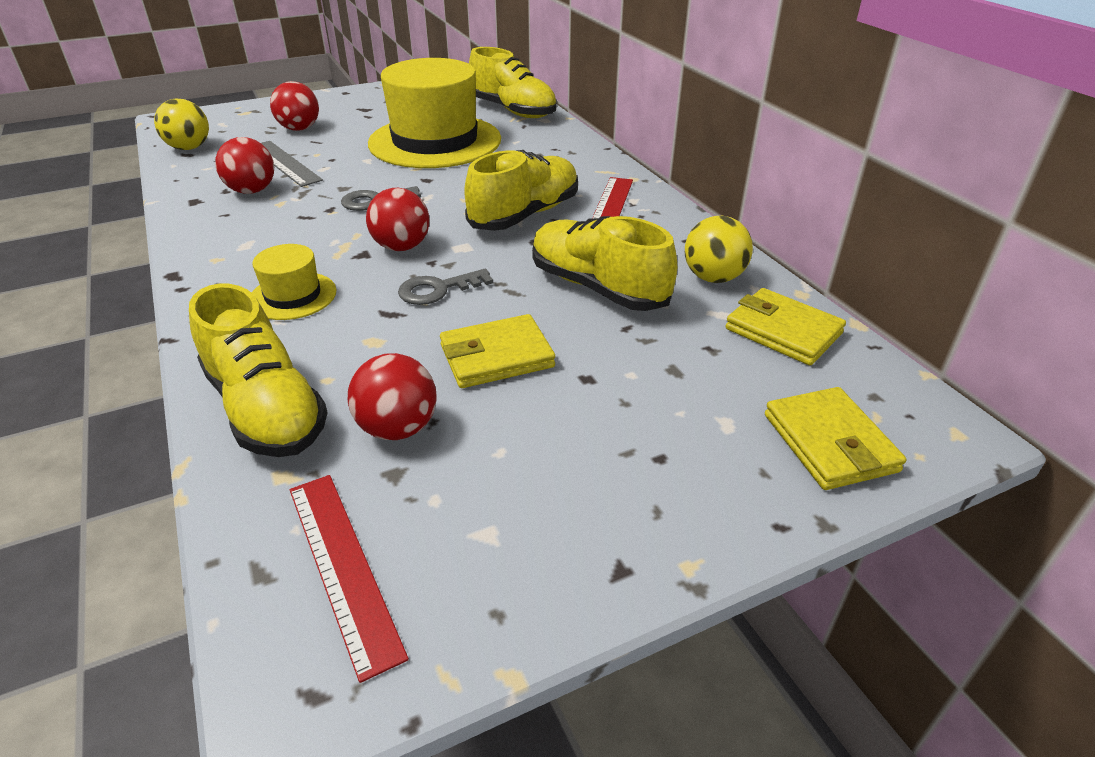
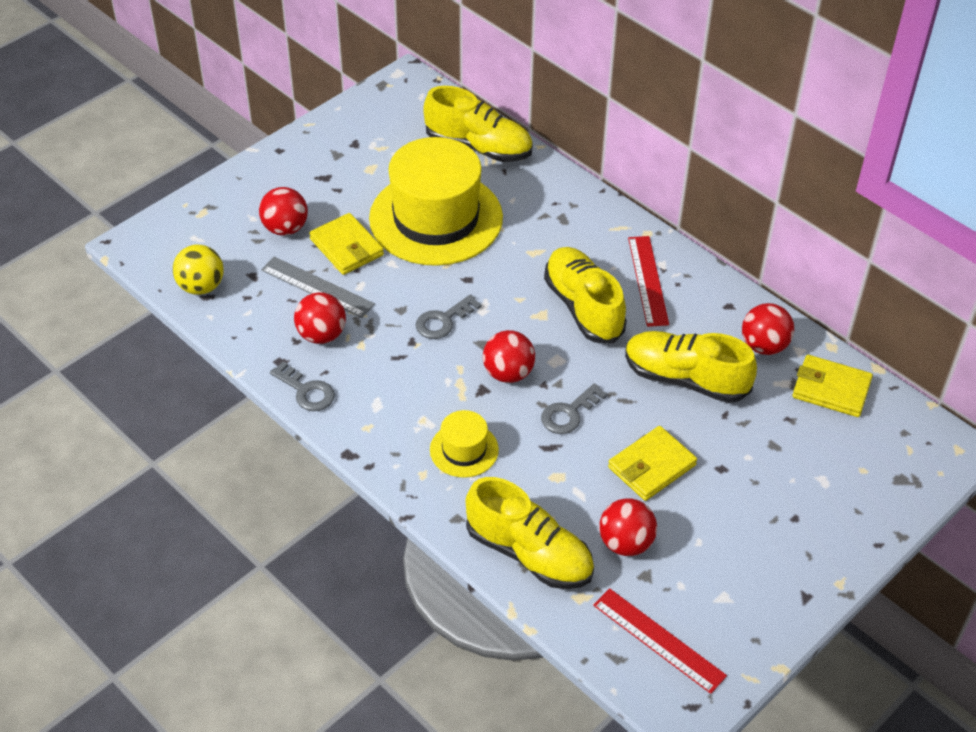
camera: 20 degrees left, 10 degrees up
yellow shoe [464,150,578,231] -> yellow shoe turned 45 degrees counterclockwise [544,247,627,343]
yellow ball [685,216,753,283] -> red ball [742,303,794,355]
yellow wallet [765,387,906,490] -> yellow wallet moved to [309,213,384,275]
none -> grey key [270,361,335,411]

